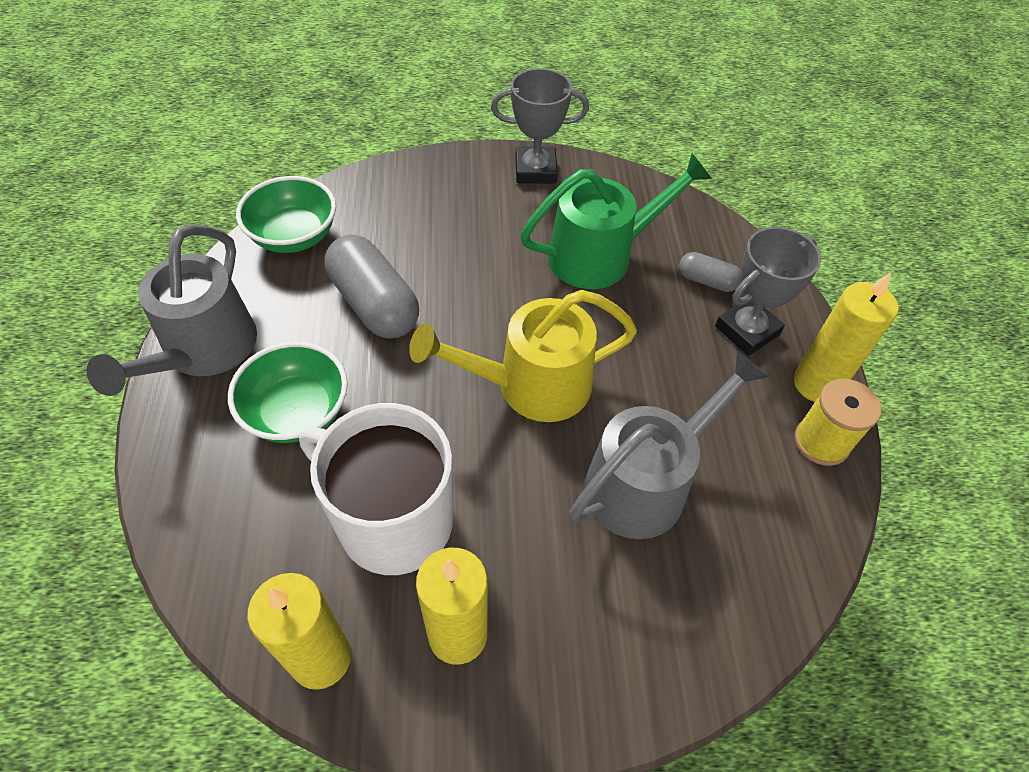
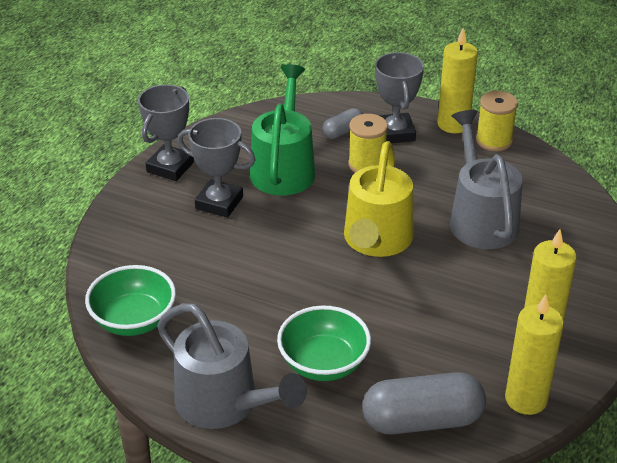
camera: 60 degrees left, 15 degrees down
white mug [299,403,453,575] -> none
grey capsule [325,234,419,339] -> grey capsule moved to [363,372,486,434]
none -> grey trophy [177,118,255,218]
none -> yellow spool [348,114,388,173]

